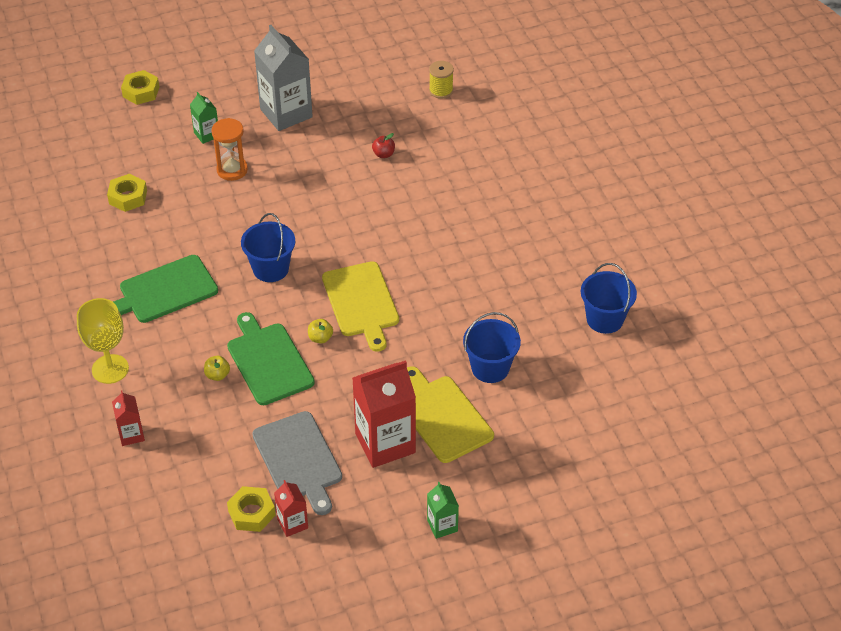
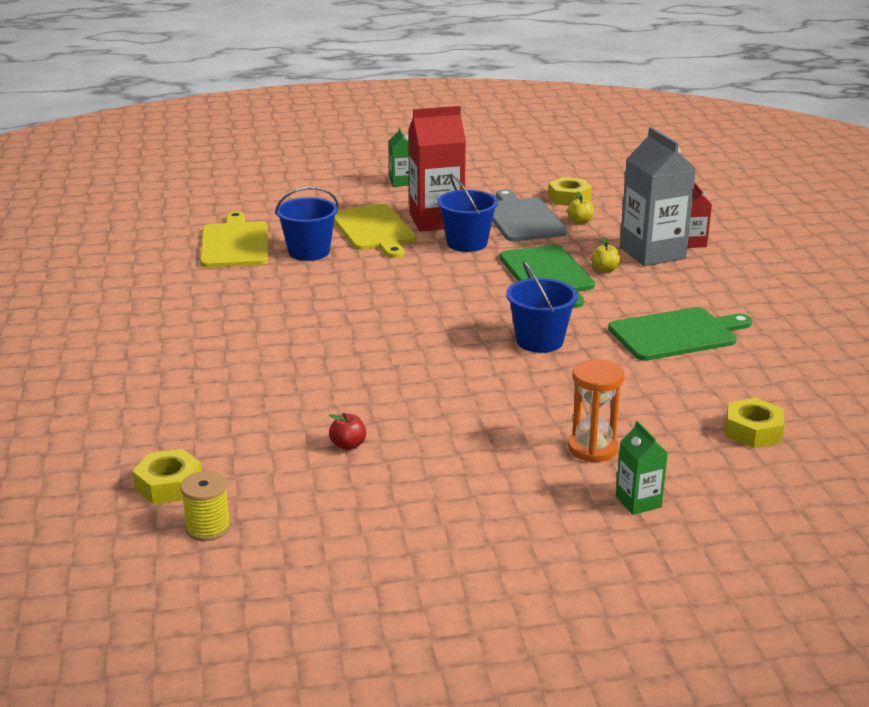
camera: 170 degrees left, 20 degrees down
yellow goblet [77,298,129,384] -> none
yellow nut [121,70,159,105] -> yellow nut moved to [132,449,202,504]
grey carton [254,25,313,131] -> grey carton moved to [620,127,696,266]
red carton [274,480,308,537] -> none
yellow apple [308,319,333,344] -> yellow apple moved to [567,192,594,224]
yellow cutting board [322,261,399,352] -> yellow cutting board moved to [200,211,269,268]
blue bucket [581,263,637,334] -> blue bucket moved to [437,174,498,252]

